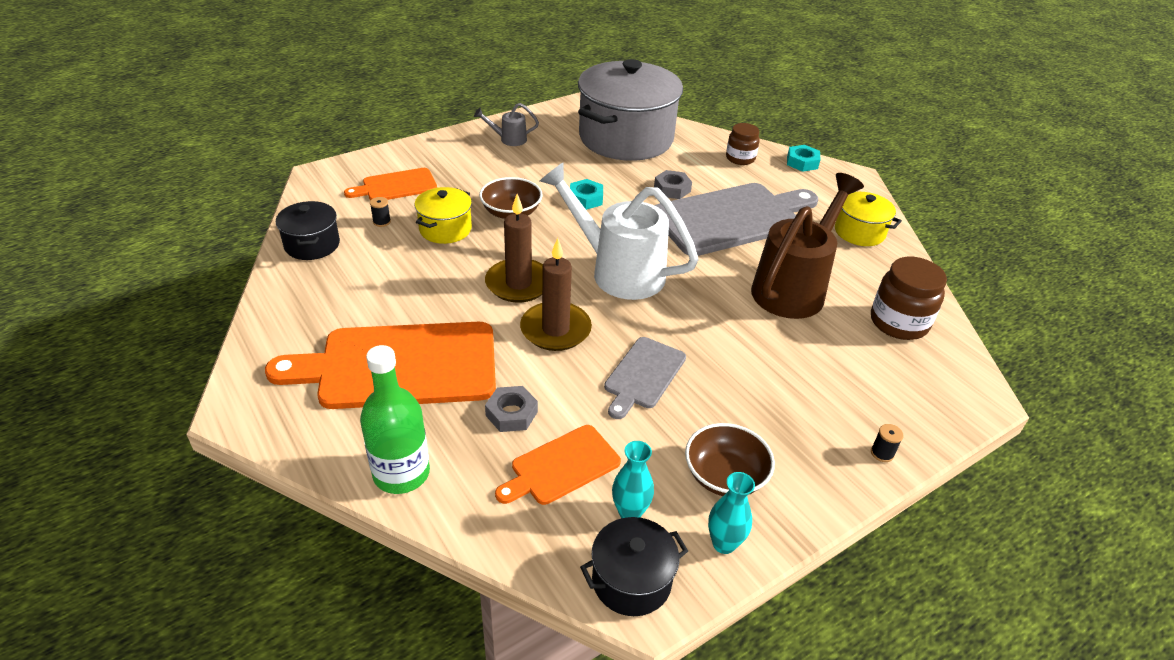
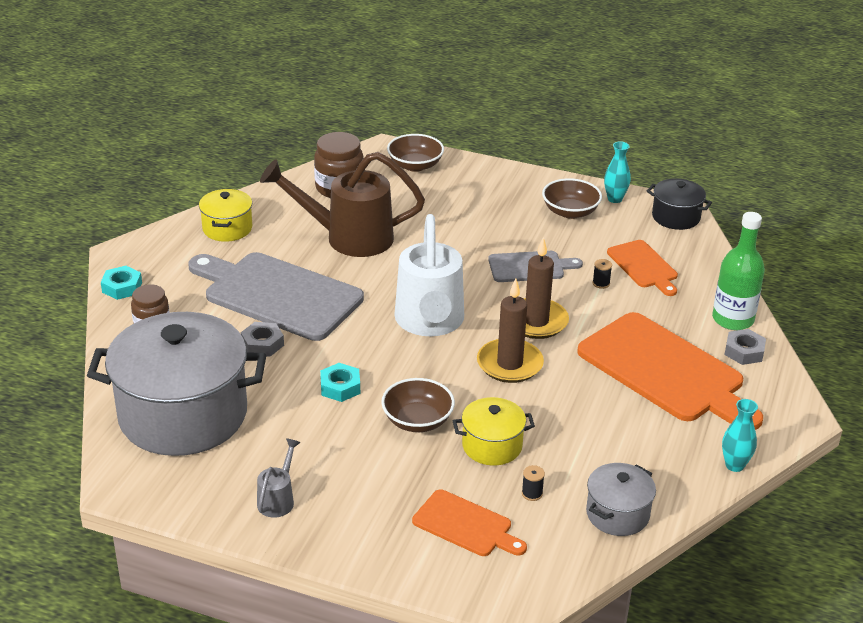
camera: 125 degrees left, 5 degrees down
black pot [276,201,340,260] -> grey pot [586,463,656,536]
grey watering can [474,103,539,146] -> grey watering can turned 120 degrees counterclockwise [257,438,301,518]
grey nut [485,386,538,432] -> grey nut moved to [724,329,766,365]
orange cutting board [495,425,621,505] -> orange cutting board turned 45 degrees clockwise [607,240,678,296]
turquoise vase [612,441,654,518] -> turquoise vase moved to [722,399,758,472]
black spool [871,424,904,462] -> black spool moved to [592,259,612,289]
none -> brown bowl [387,134,444,172]

